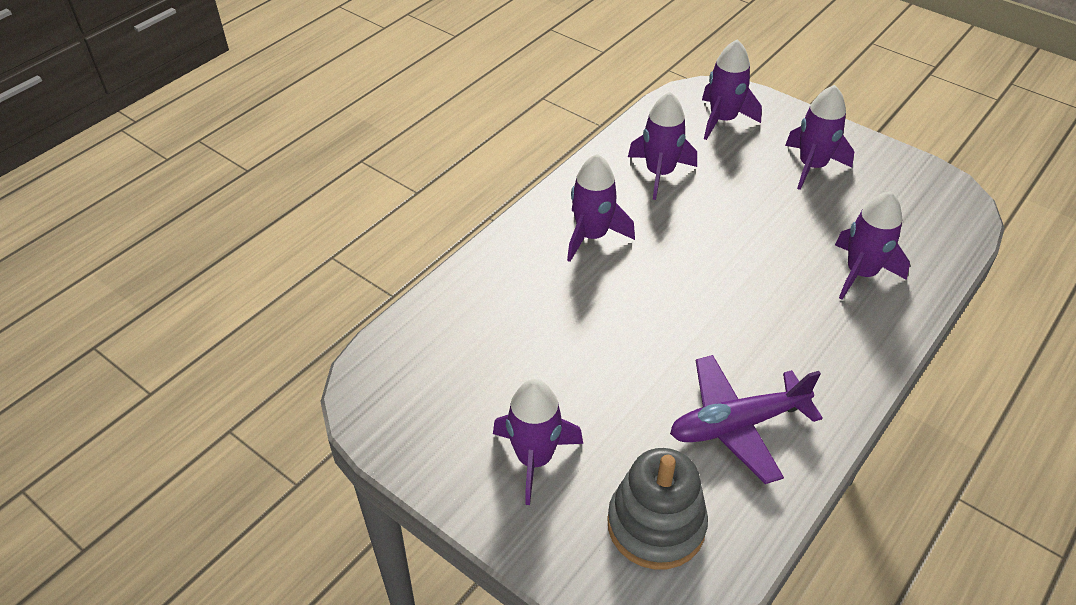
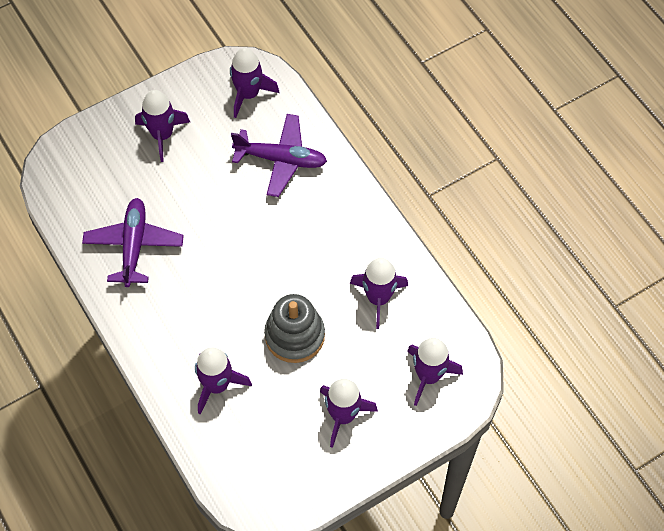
camera: 110 degrees right, 15 degrees up
purple rocket [567,154,635,262] -> purple rocket moved to [230,48,279,118]
grey stacking toy [607,448,708,569] -> grey stacking toy moved to [264,294,325,363]
none -> purple plane [231,114,327,197]

